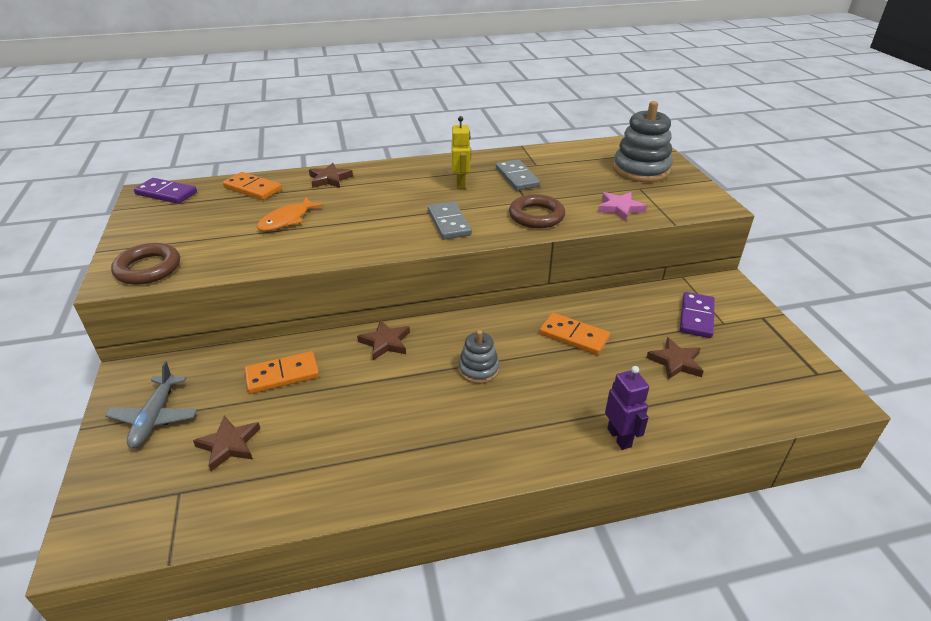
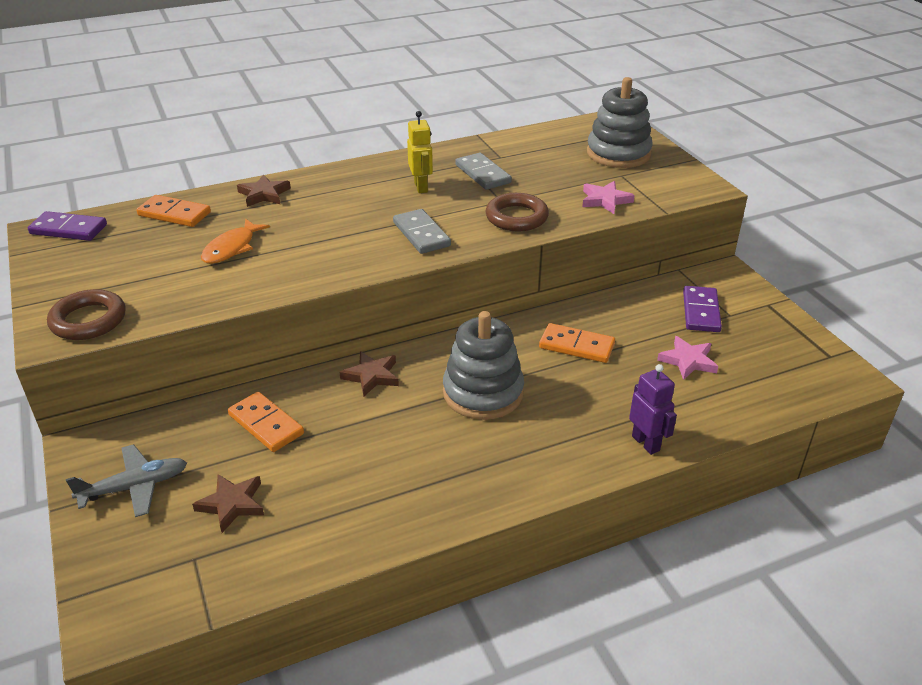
camera: 10 degrees left, 0 degrees up
grey plane [105,361,198,448] -> grey plane turned 105 degrees counterclockwise [66,444,187,517]
orange domino [245,351,319,394] -> orange domino turned 75 degrees clockwise [228,392,304,452]
grey stacking toy [458,330,499,384] -> grey stacking toy [443,311,524,420], size x1.79
brown star [646,337,704,379] -> pink star [657,336,719,380]

